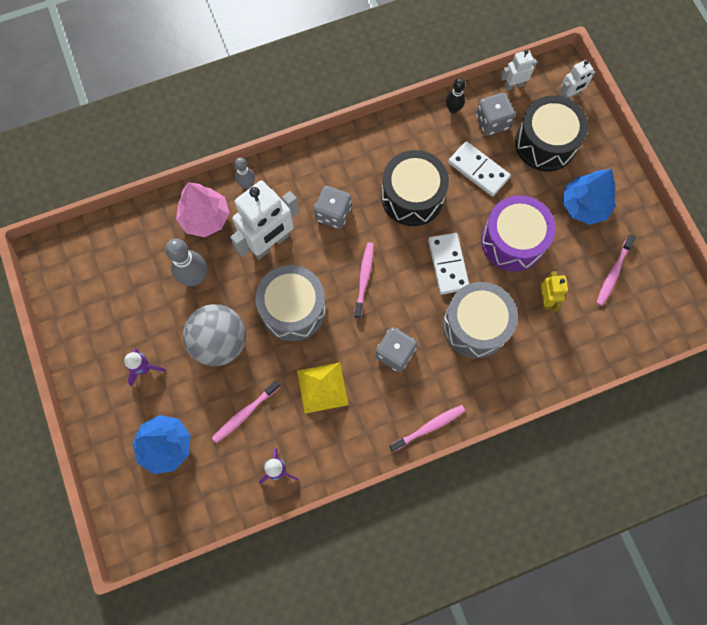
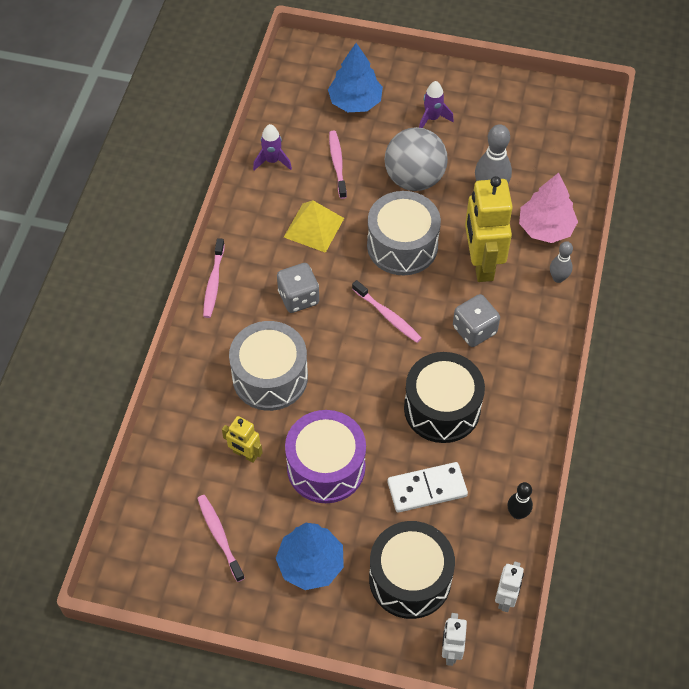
camera: 125 degrees right, 15 degrees down
white robot [230,180,299,259] -> yellow robot [465,176,513,282]
white domino [428,233,469,294] -> none
grey dice [476,93,515,136] -> none

